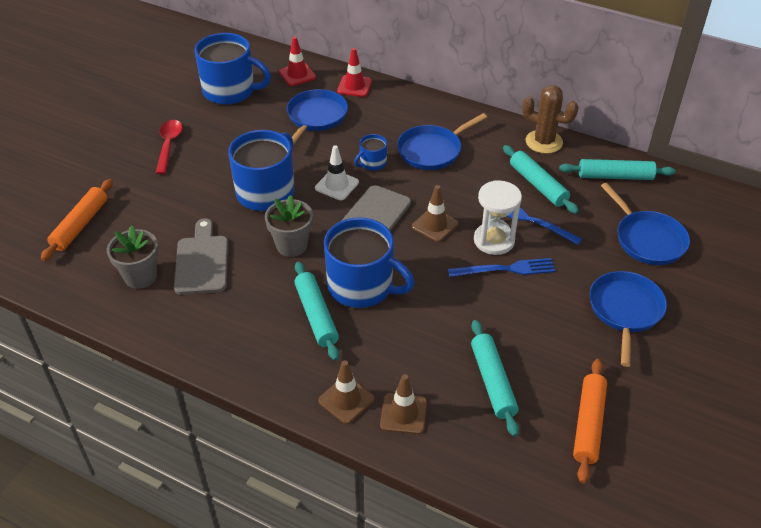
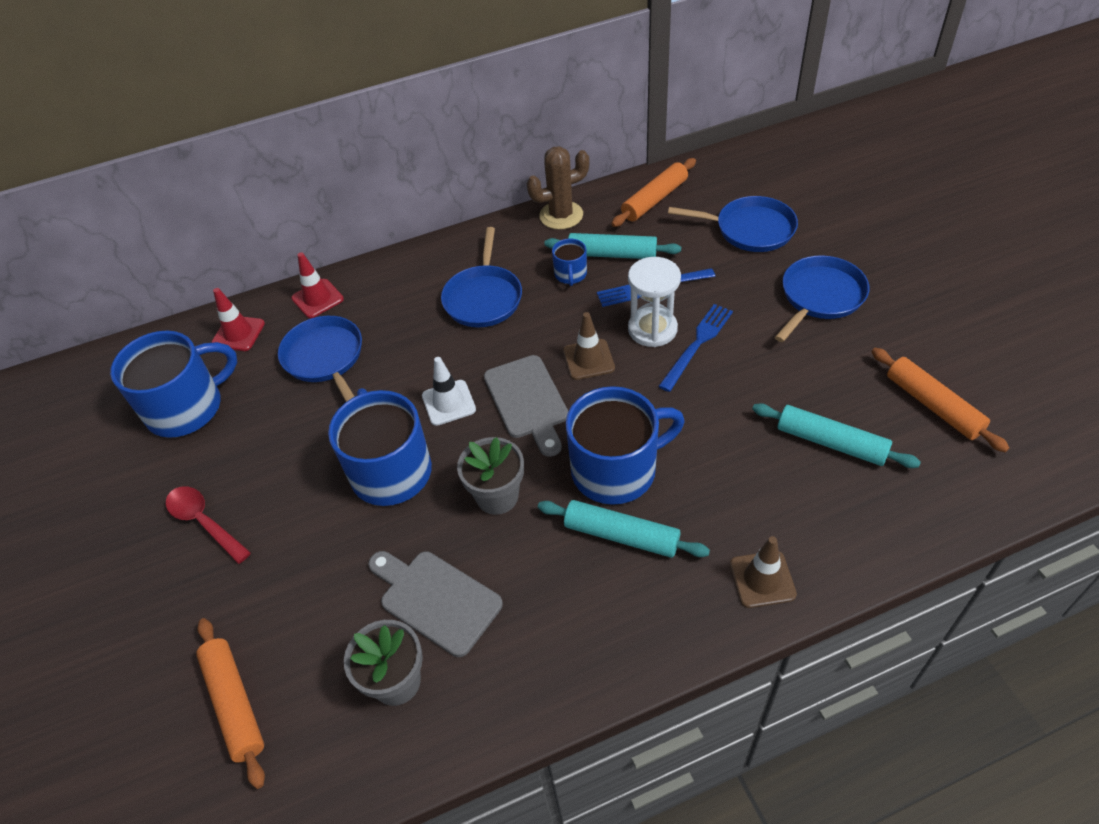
camera: 45 degrees left, 5 degrees up
blue mug [354,134,387,171] -> blue mug moved to [552,238,587,286]
brown traffic cone [380,374,427,434] -> none
turquoise rolling pin [559,159,676,180] -> orange rolling pin [611,158,696,227]
blue pan [589,271,667,367] -> blue pan turned 75 degrees clockwise [775,256,869,342]

